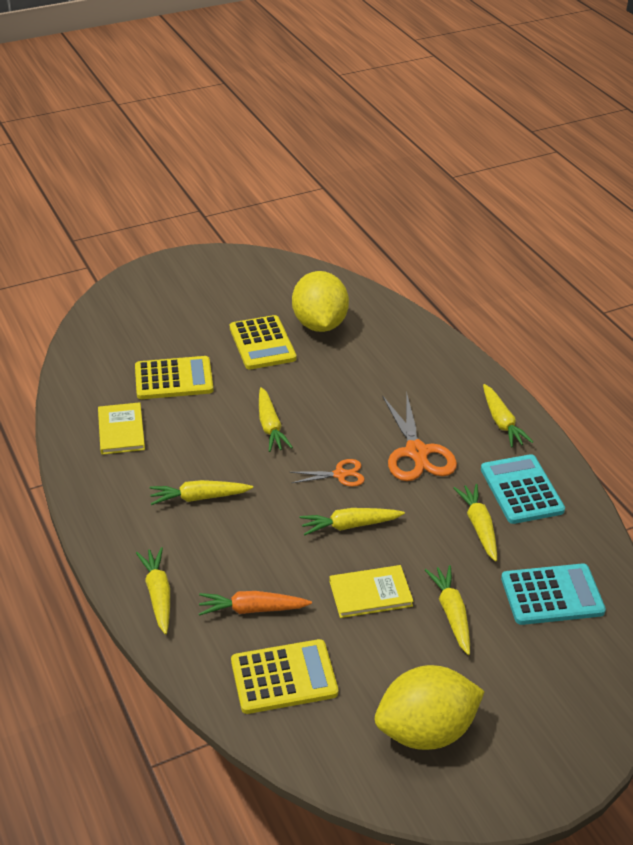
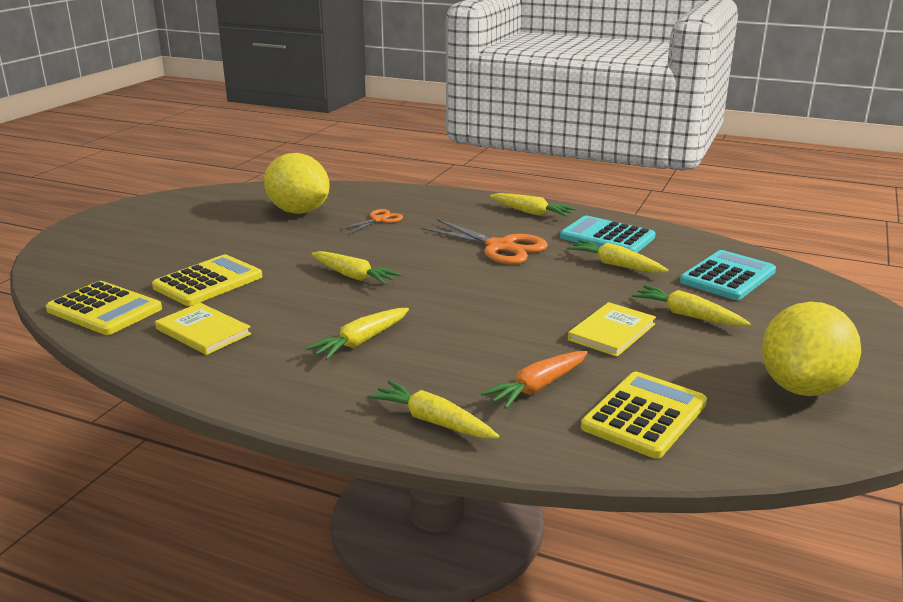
camera: 40 degrees left, 15 degrees down
yellow calculator [230,315,296,370] -> yellow calculator moved to [46,281,162,335]
orange scissors [290,459,365,487] -> orange scissors moved to [339,209,403,234]
yellow carrot [300,508,405,535] -> none

